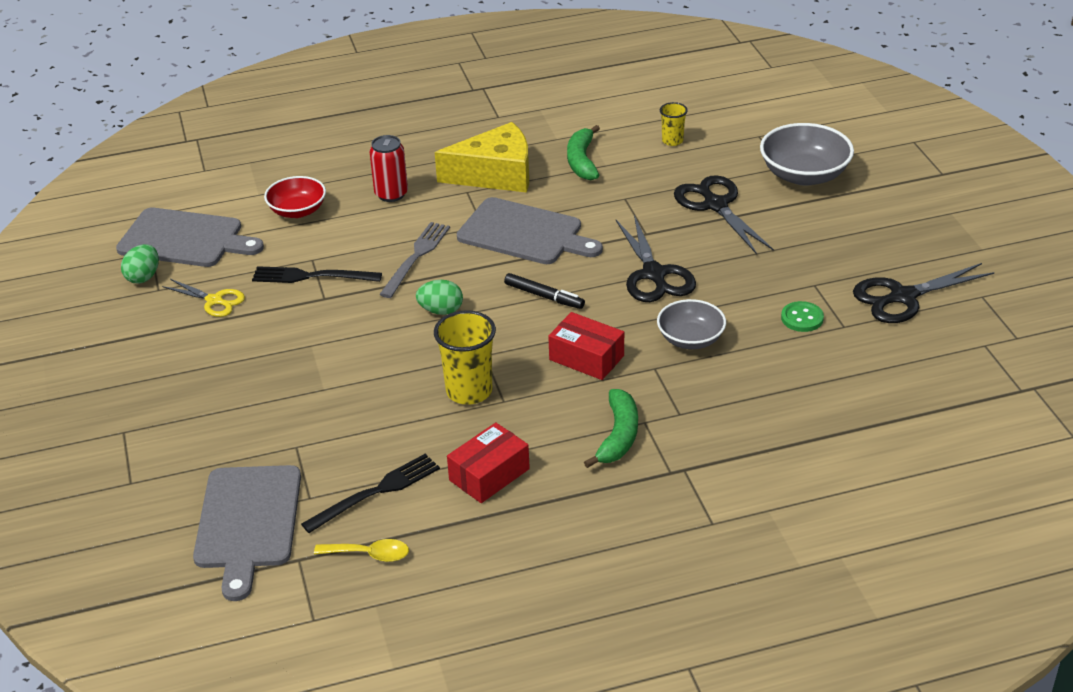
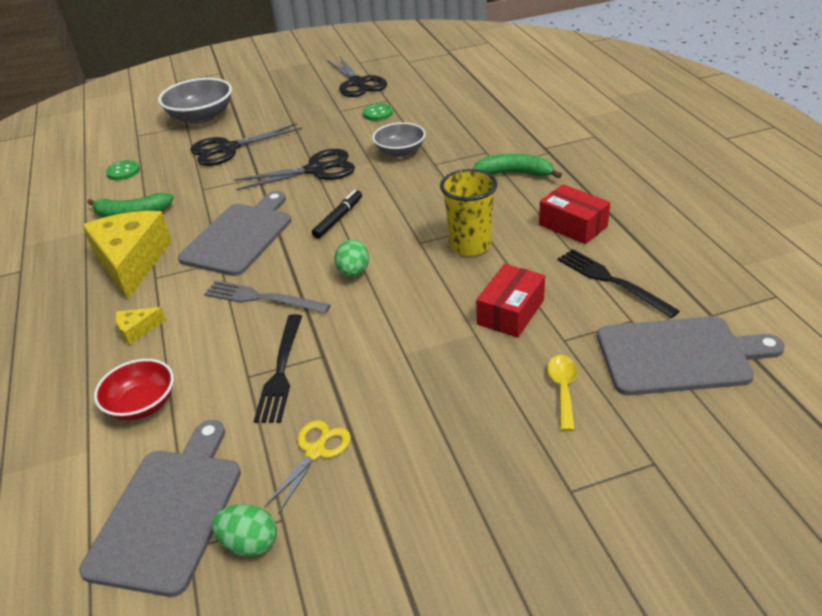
camera: 90 degrees left, 0 degrees up
yellow spoon [314,539,409,562] -> yellow spoon moved to [547,355,577,431]
red can [369,135,408,202] -> yellow cheese [116,307,166,345]
red box [548,312,624,380] -> red box moved to [476,264,545,338]
yellow cup [660,102,688,146] -> green button [106,160,140,180]

